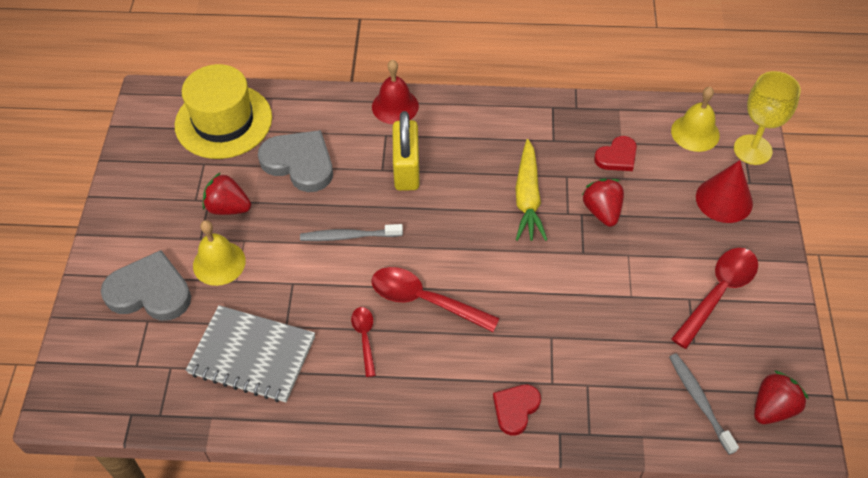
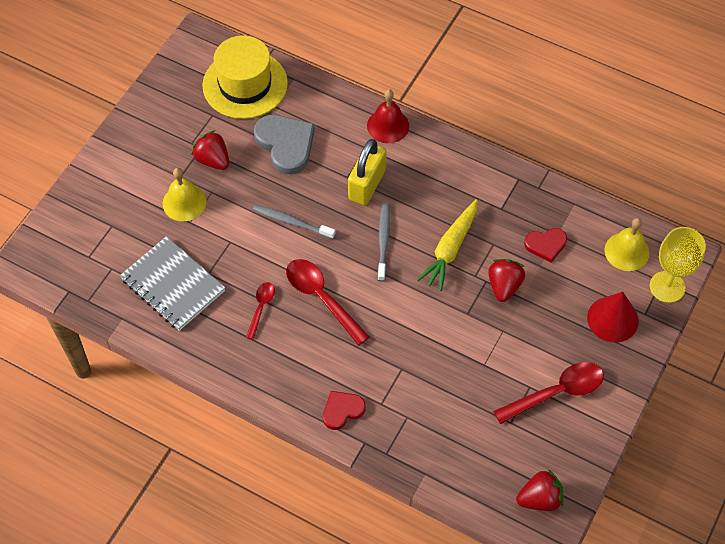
camera: 25 degrees right, 5 degrees up
grey heart [101,250,191,321] -> none
grey toothbrush [669,353,739,455] -> grey toothbrush moved to [377,203,390,281]

